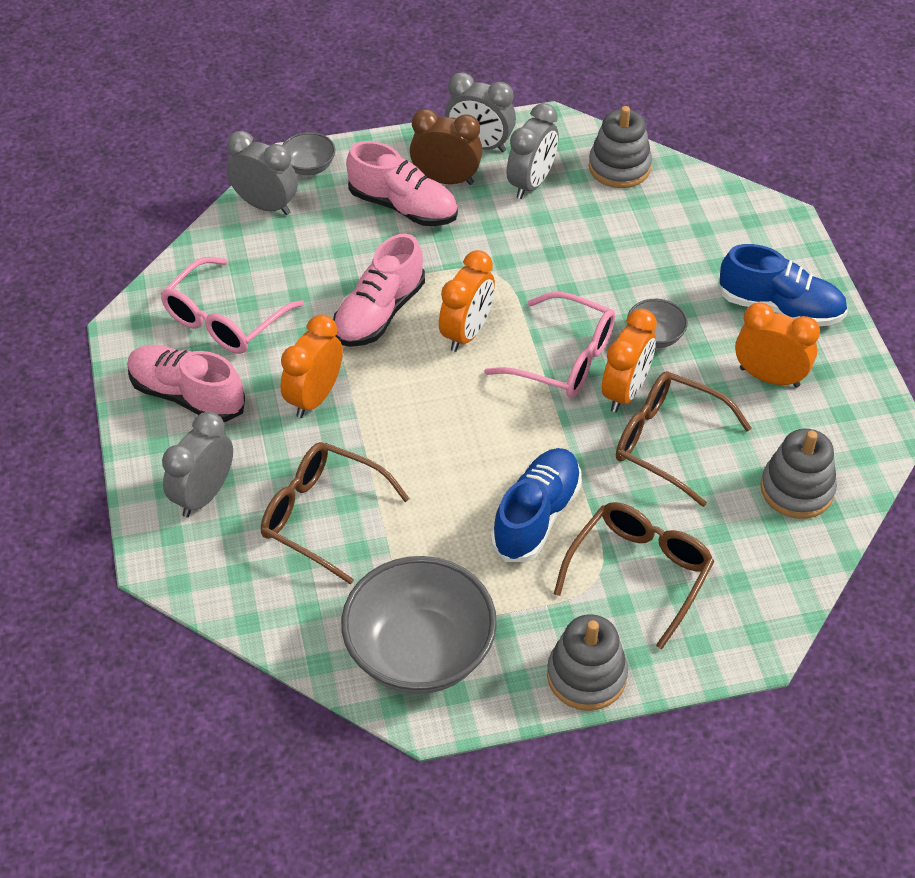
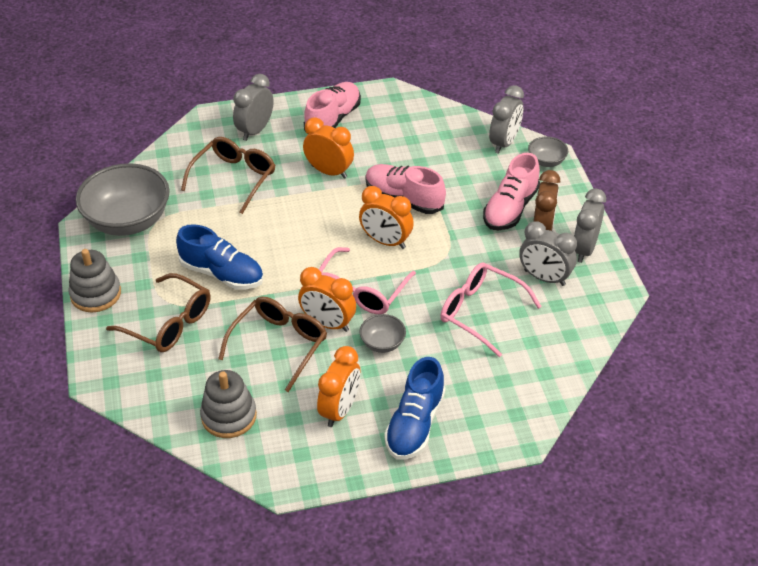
camera: 90 degrees right, 5 degrees down
pink glasses [160,257,304,354] -> pink glasses moved to [440,263,542,357]
grey clock [162,412,233,517] -> grey clock turned 90 degrees counterclockwise [233,74,274,141]
grey stacking toy [589,106,652,188] -> none

